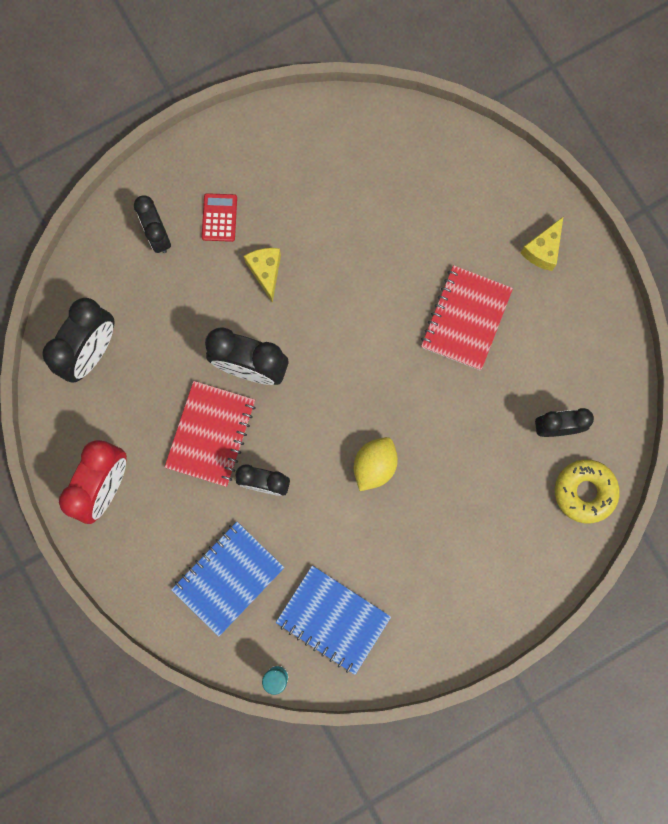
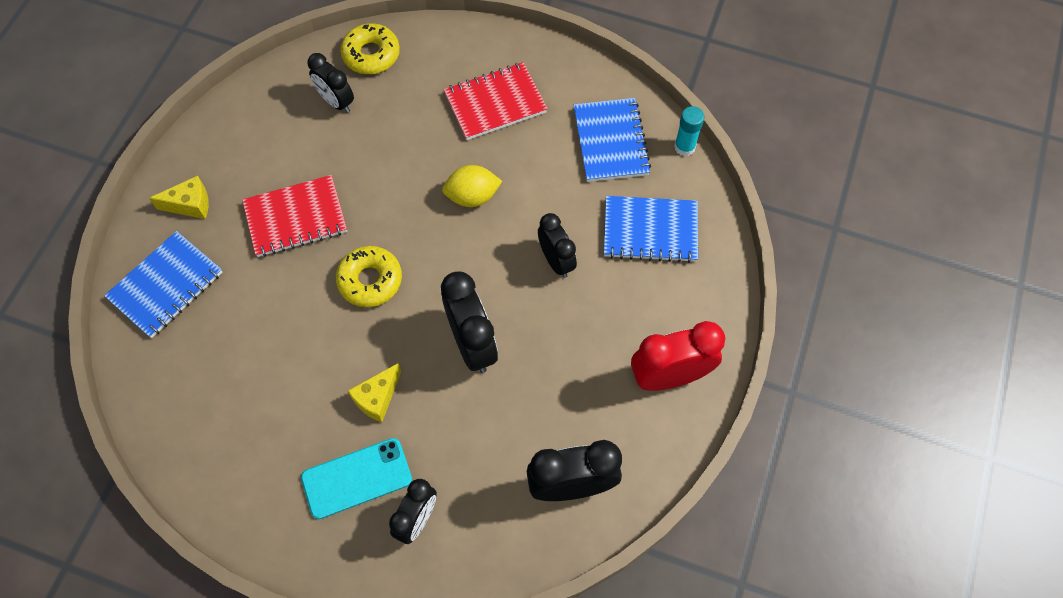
camera: 130 degrees left, 15 degrees down
red notebook [165,381,256,487] -> red notebook moved to [444,62,547,140]
red calculator [202,193,237,242] -> turquoise phone [301,438,412,519]
none -> blue notebook [104,231,222,338]
none -> yellow donut [336,246,402,307]

